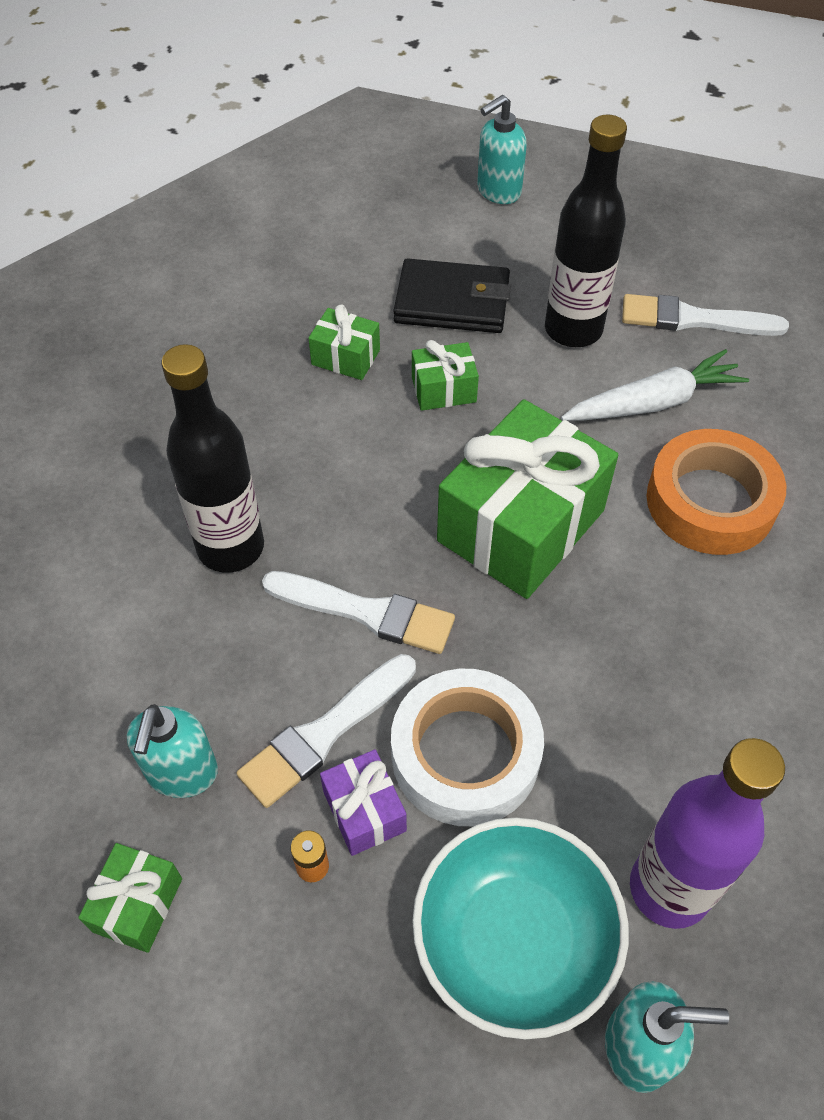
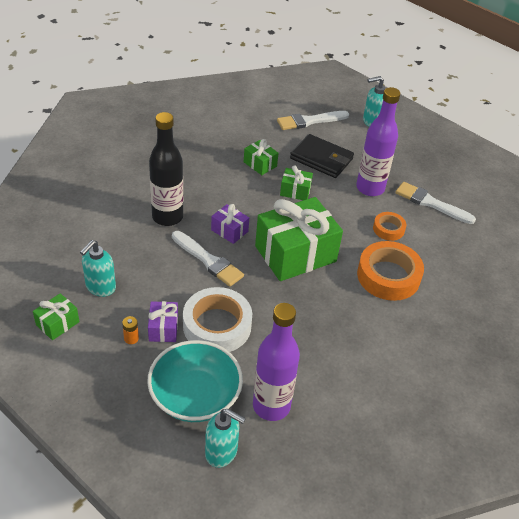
camera: 20 degrees right, 10 degrees down
white brush [237,654,416,808] -> white brush moved to [277,111,349,130]
black bottle [545,115,627,347] -> purple bottle [356,87,400,196]
white carrot [561,349,749,421] -> orange tape [373,212,406,241]
none -> purple gift [211,204,249,244]

